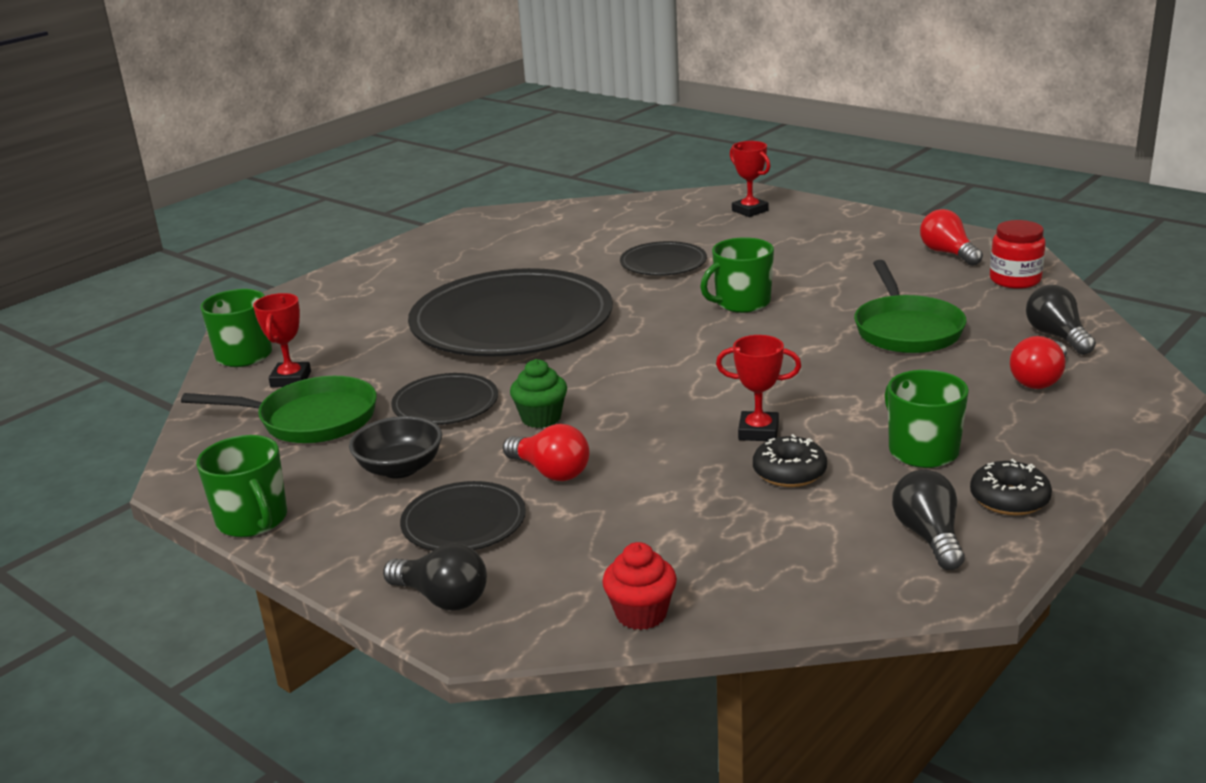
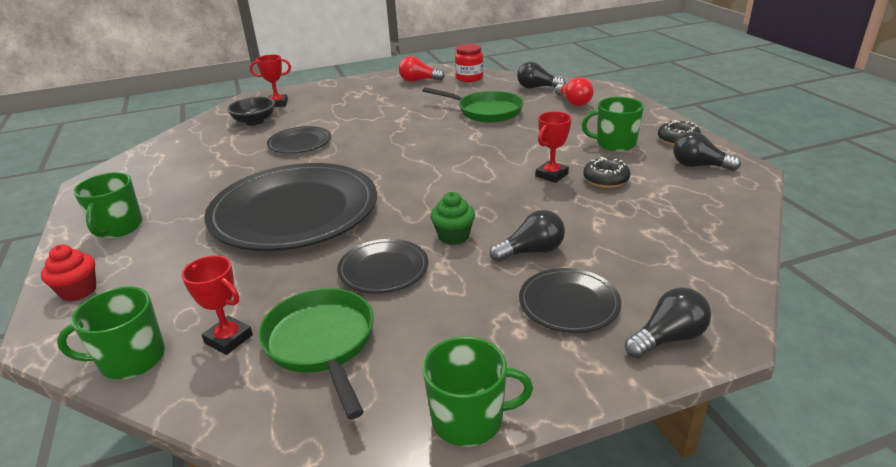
camera: 60 degrees left, 5 degrees up
green pan [181,376,377,443] -> green pan turned 60 degrees counterclockwise [258,288,374,419]
black bowl [349,416,442,478] -> black bowl moved to [227,97,275,125]
red light bulb [503,424,589,481] -> black light bulb [490,210,565,262]
red cupcake [602,542,677,630] -> red cupcake moved to [41,245,96,302]
green mug [700,237,774,313] -> green mug moved to [73,172,143,238]

